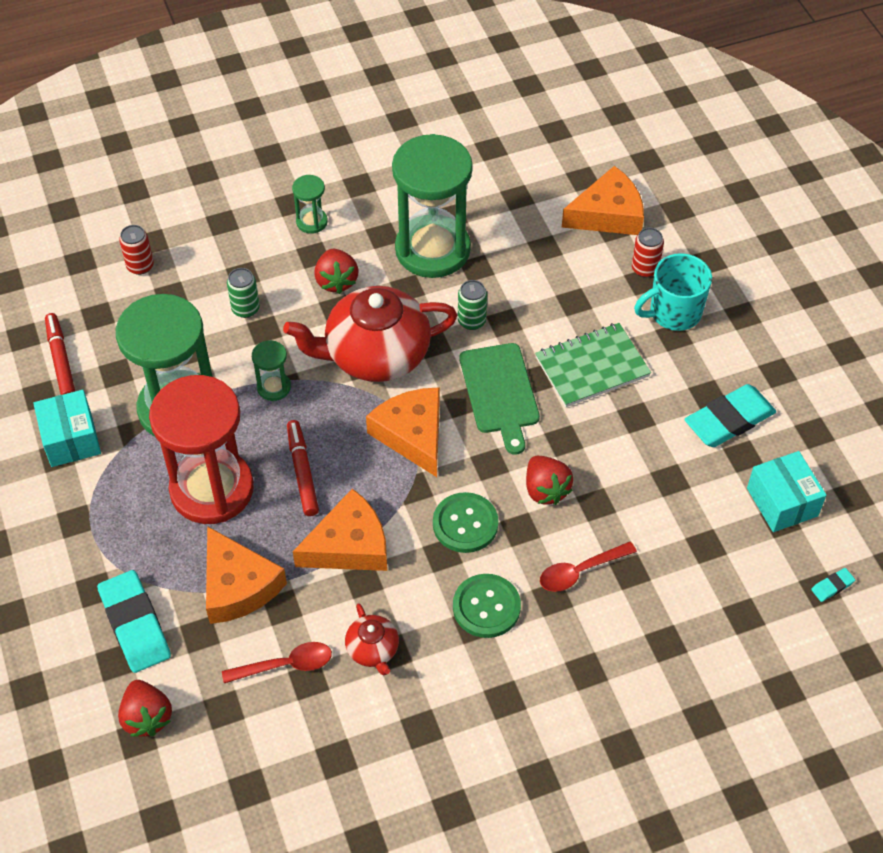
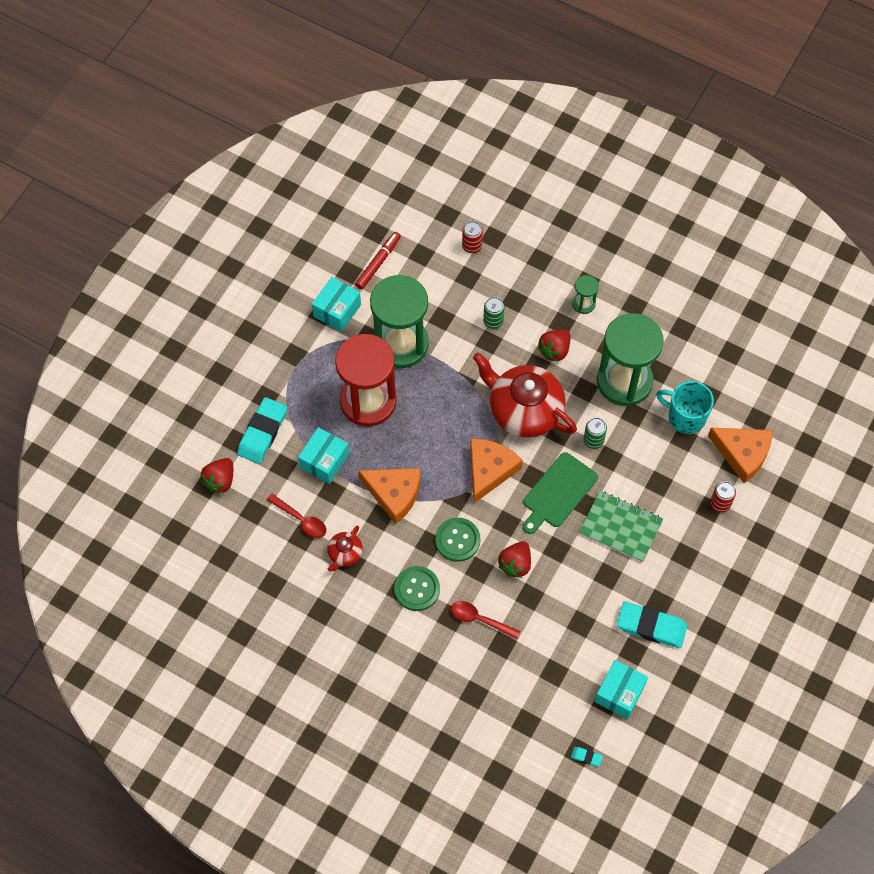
camera: 50 degrees right, 10 degrees up
orange cheese [206,526,287,624] -> turquoise box [298,427,349,484]
green hourglass [252,340,291,401] -> none
red marker [287,420,319,516] -> none
turquoise mug [634,253,712,331] -> turquoise mug moved to [656,381,714,434]

